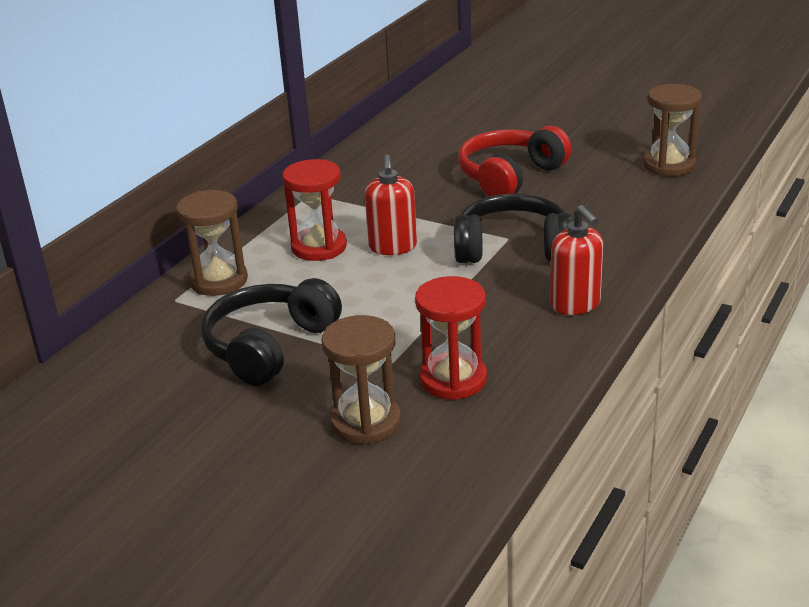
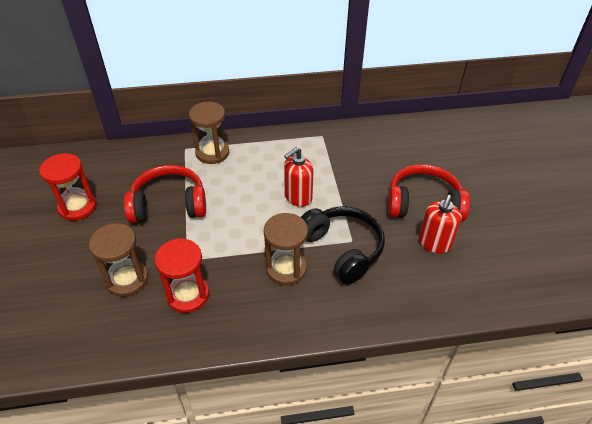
camera: 50 degrees right, 15 degrees up
black headphones [201,278,342,386] -> red headphones [124,165,206,223]
red hourglass [282,159,347,261] -> red hourglass moved to [39,153,97,221]
red soap dispenser [550,205,603,315] -> red soap dispenser moved to [419,195,462,254]
brown hourglass [643,84,702,176] -> brown hourglass moved to [264,213,308,285]

